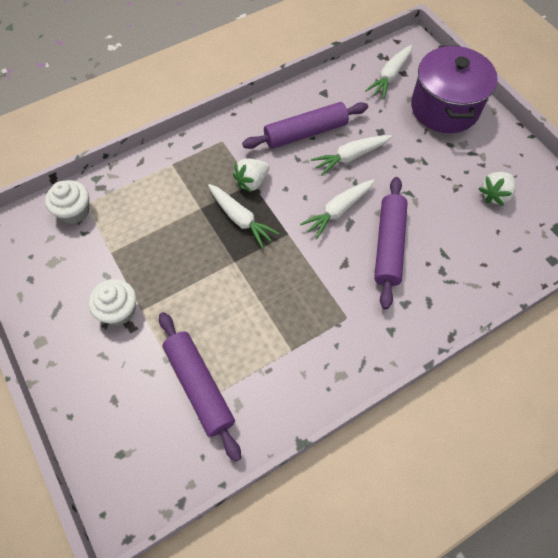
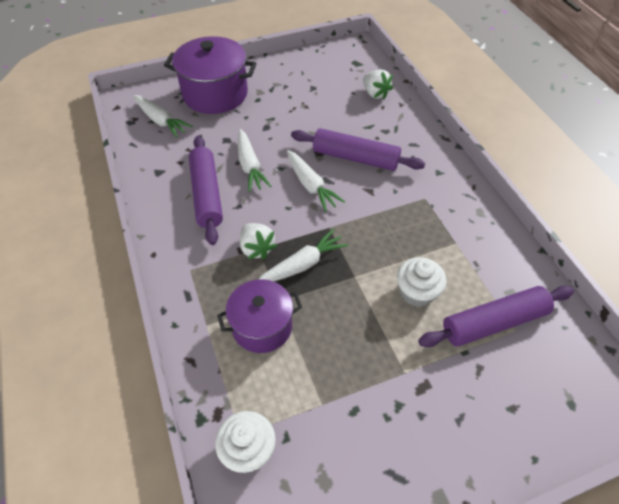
camera: 80 degrees left, 10 degrees down
white cupcake [89,279,136,325] -> white cupcake moved to [397,257,447,307]
white strawberry [479,172,516,206] -> white strawberry moved to [363,69,393,99]
none -> purple pot [217,279,302,353]

